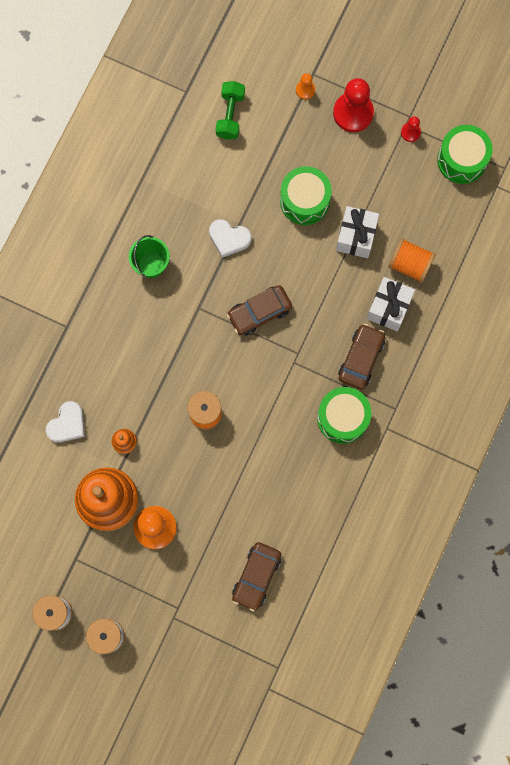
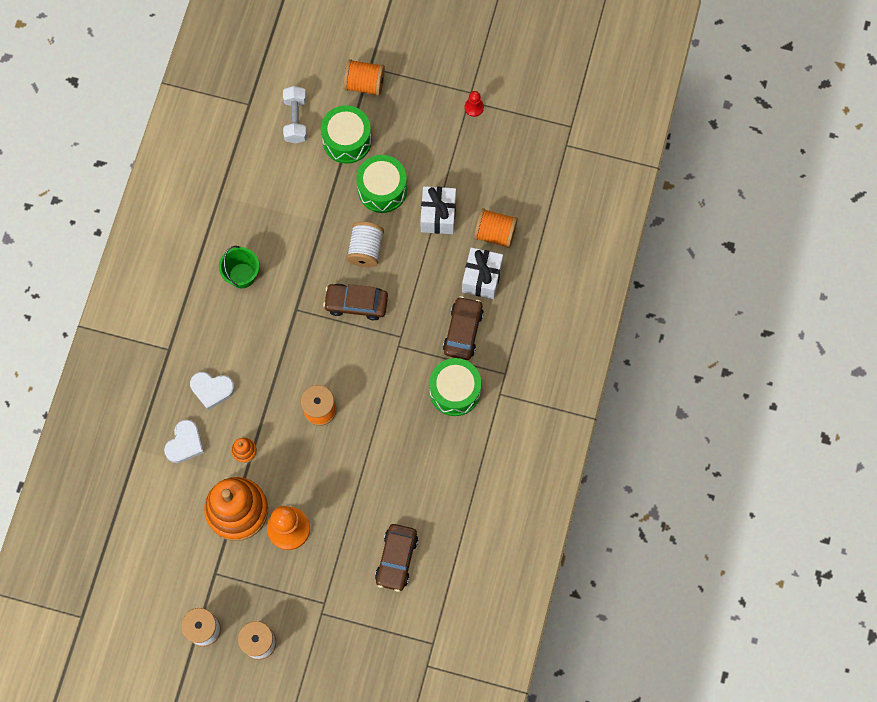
camera: 10 degrees left, 5 degrees down
white heart [209,219,251,258] -> white heart moved to [190,372,235,410]
green dumbbell [215,81,245,140] -> white dumbbell [283,86,307,143]
brown car [227,285,292,336] -> brown car turned 45 degrees clockwise [323,284,388,320]
orange pawn [296,73,315,100] -> orange spool [344,59,385,96]
red pawn [333,78,374,132] -> none
green drum [437,125,493,184] -> green drum moved to [321,105,372,164]
none -> white spool [346,222,384,267]

